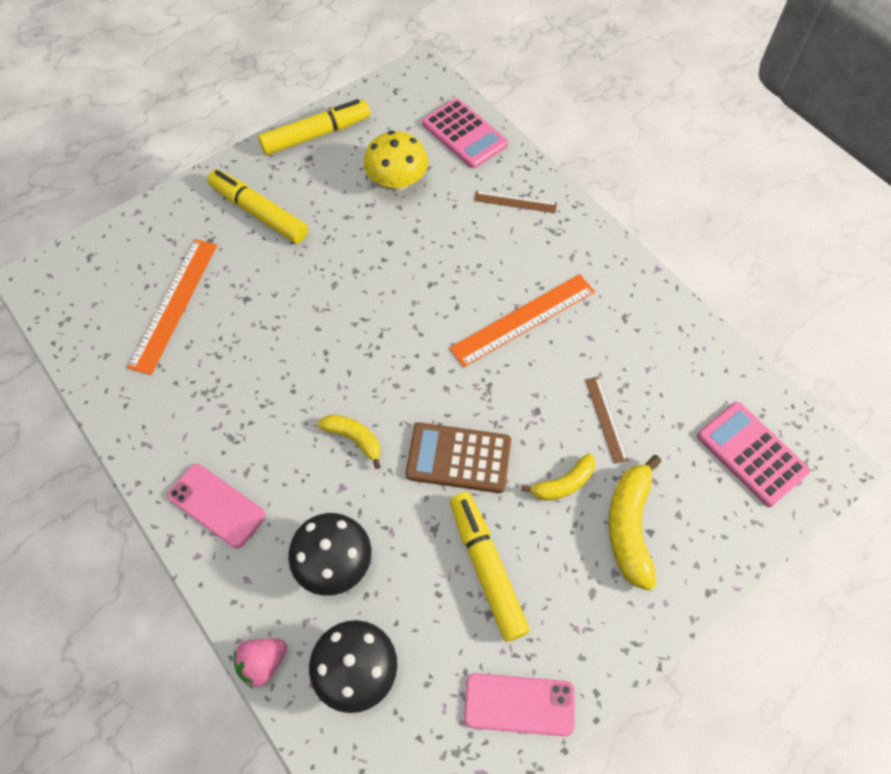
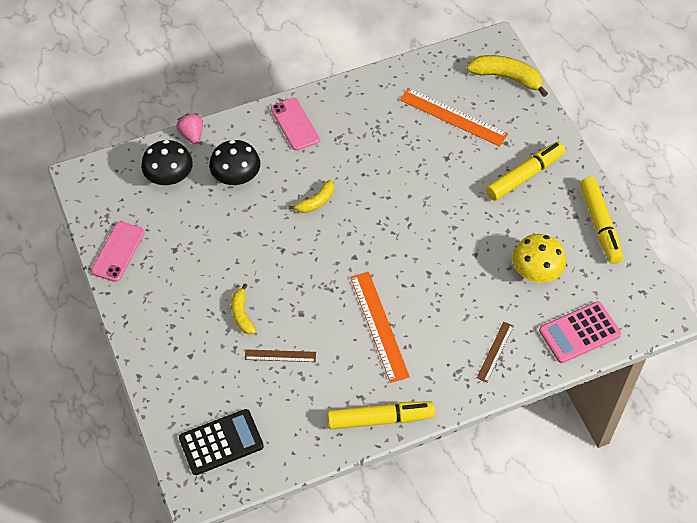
camera: 105 degrees right, 5 degrees down
pink phone [167,464,266,548] -> pink phone turned 75 degrees counterclockwise [271,98,320,151]
brown calculator [406,423,511,493] -> none
yellow marker [450,492,530,642] -> yellow marker moved to [327,401,435,430]
yellow banana [608,455,662,591] -> yellow banana moved to [467,55,548,97]
pink calculator [697,402,810,507] -> black calculator [179,409,264,475]

